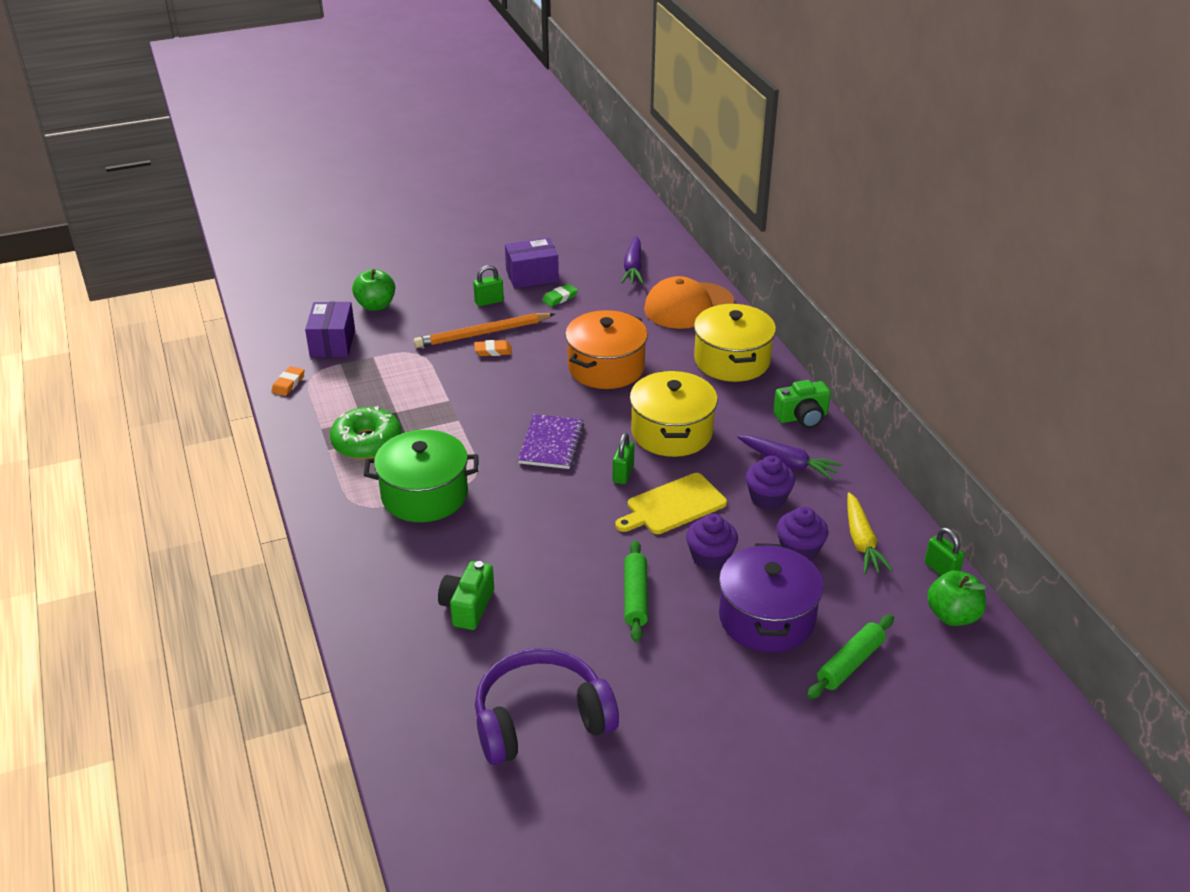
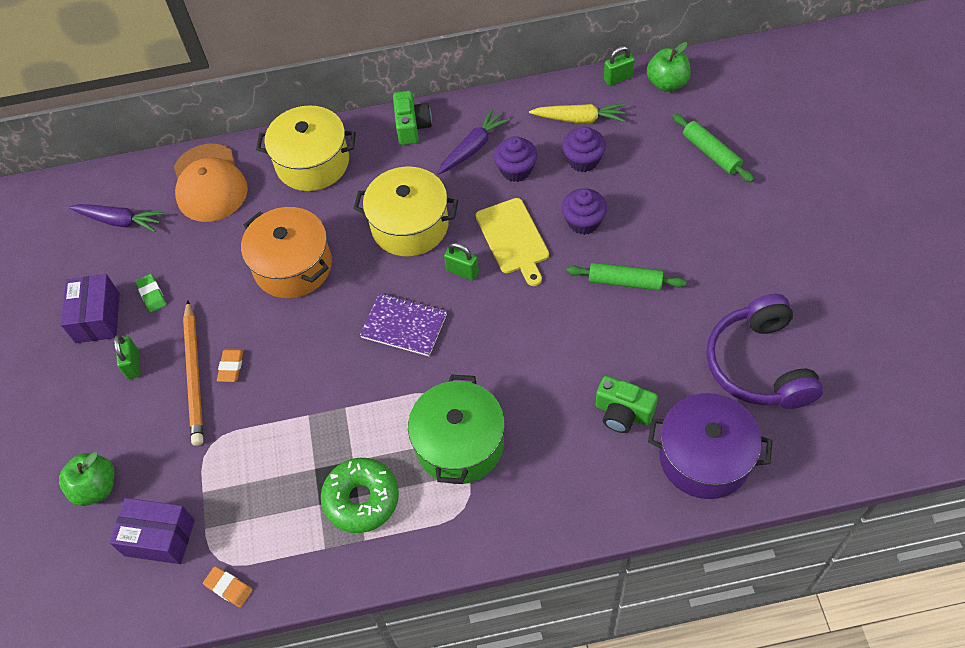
camera: 75 degrees left, 20 degrees up
purple pot [719,543,824,653] -> purple pot moved to [648,393,773,499]

